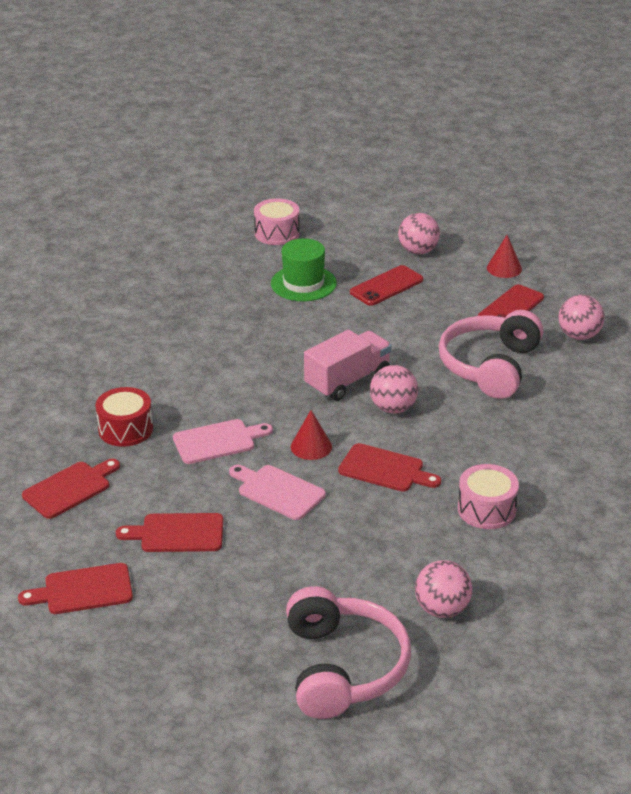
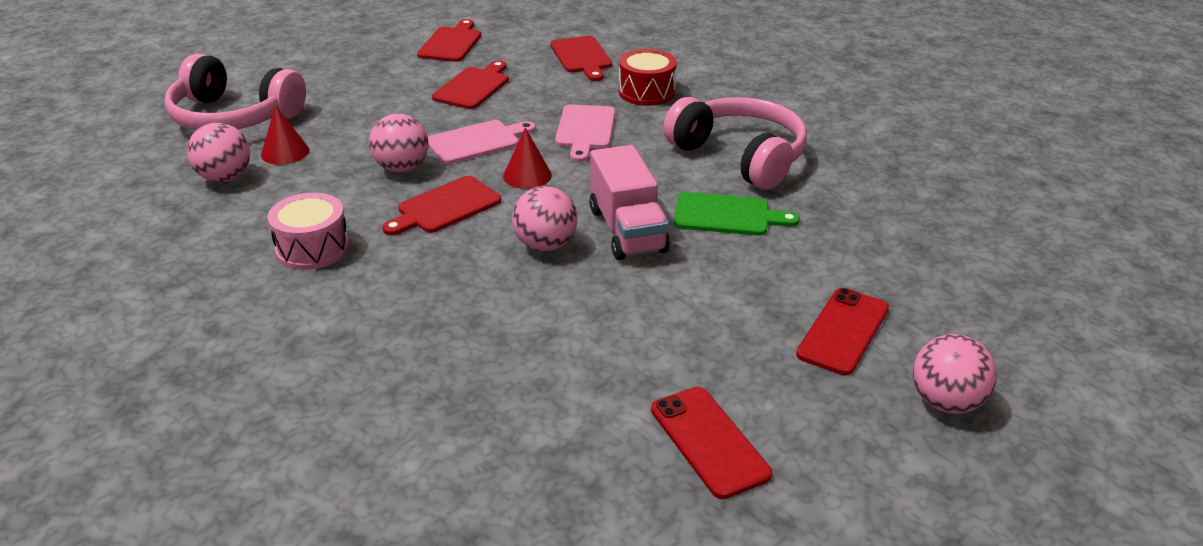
camera: 115 degrees right, 0 degrees up
pink drum [254,198,300,245] -> none
green hat [271,238,337,301] -> none
red phone [350,265,423,306] -> red phone turned 45 degrees clockwise [796,288,889,375]
pink headphones [439,310,543,399] -> pink headphones moved to [663,97,807,190]
red cone [487,235,522,278] -> red cone moved to [261,105,309,165]
pink ball [558,295,604,340] -> pink ball moved to [369,114,429,172]
none -> green cutting board [674,192,800,236]

